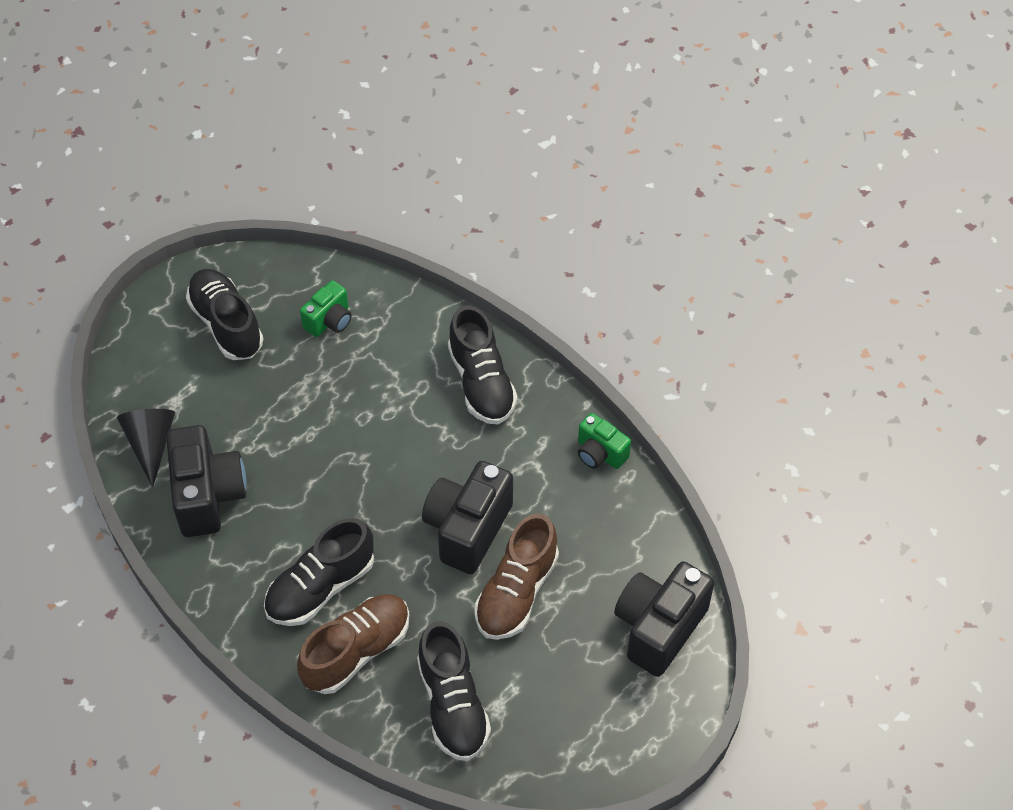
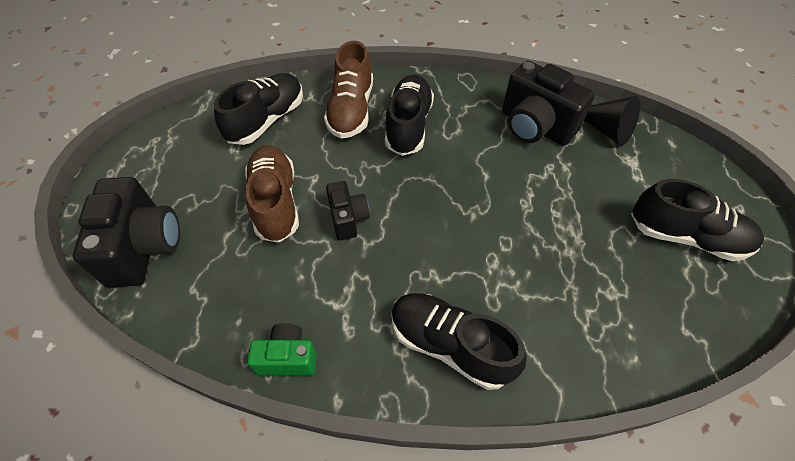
camera: 140 degrees right, 0 degrees up
green camera [300,280,352,337] -> none
black shoe [417,621,491,761] -> black shoe turned 90 degrees clockwise [214,73,303,145]
black camera [422,461,513,574] -> black camera [326,181,370,240], size x0.57

